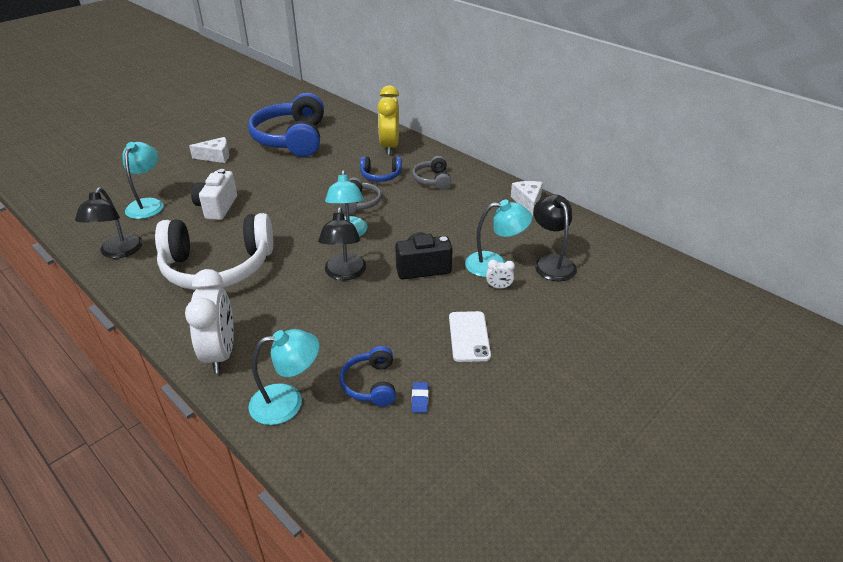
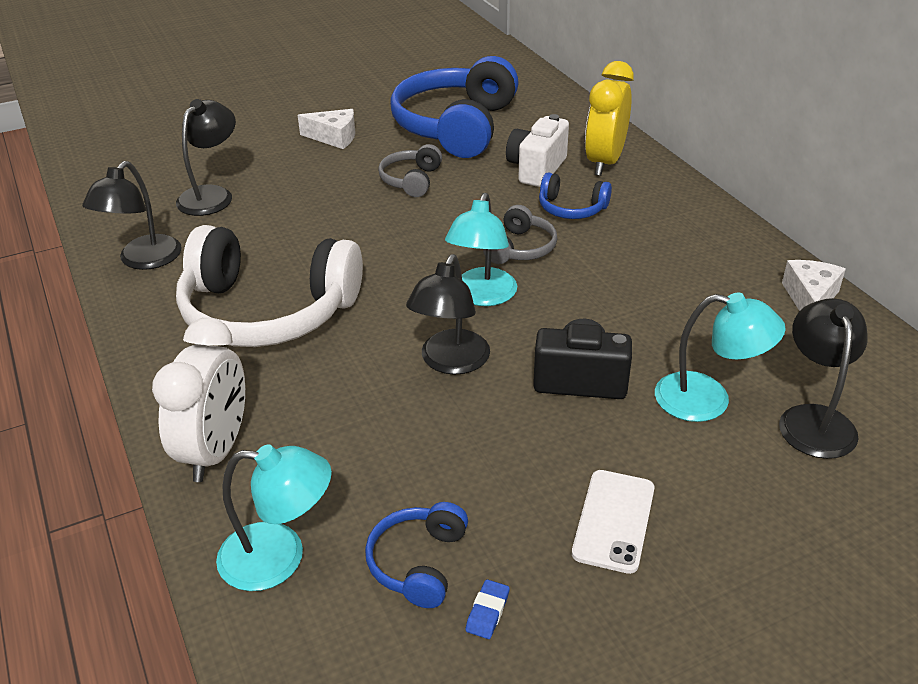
camera: 20 degrees right, 0 degrees up
turquoise lamp [122,142,164,219] -> black lamp [176,99,236,216]
white camera [191,169,237,220] -> white camera moved to [506,114,569,187]
grey headphones [412,156,452,190] -> grey headphones moved to [378,144,442,197]
white clock [486,260,515,289] -> none

